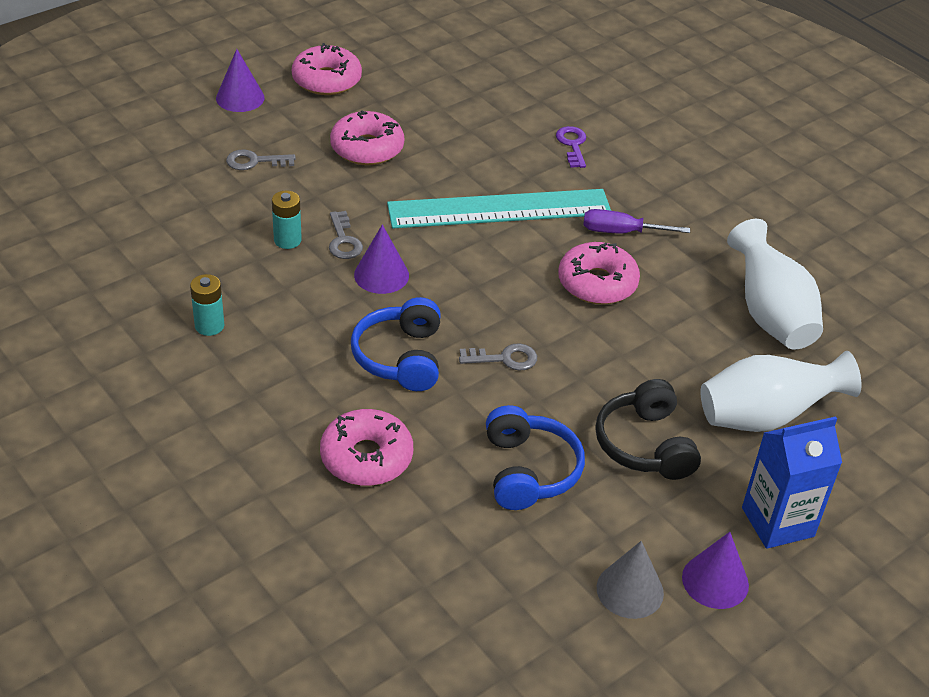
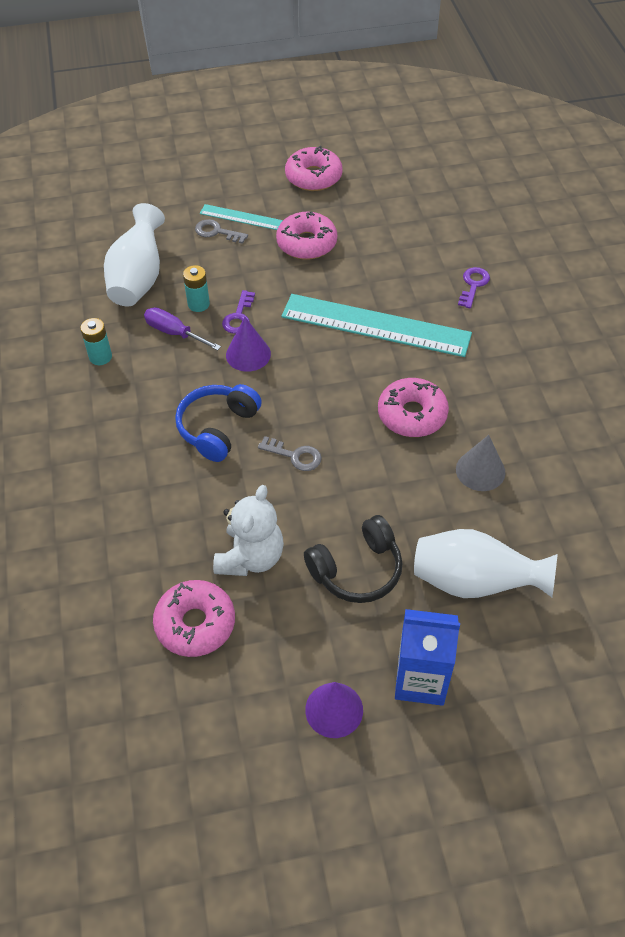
camera: 30 degrees right, 10 degrees up
purple cone [216,49,265,112] -> none
pink donut [320,409,413,486] -> pink donut moved to [153,580,235,657]
grey key [329,211,363,259] -> purple key [222,290,255,334]
blue headphones [486,405,585,510] -> white teddy bear [213,485,284,576]
purple screwdriver [583,209,690,234] -> purple screwdriver moved to [144,307,221,351]
black headphones [595,379,701,480] -> black headphones turned 135 degrees counterclockwise [304,515,402,603]
grey cone [597,541,664,619] -> grey cone moved to [456,435,505,491]
white vase [727,219,823,350] -> white vase moved to [104,203,165,306]
none -> turquoise ruler [200,204,283,230]

